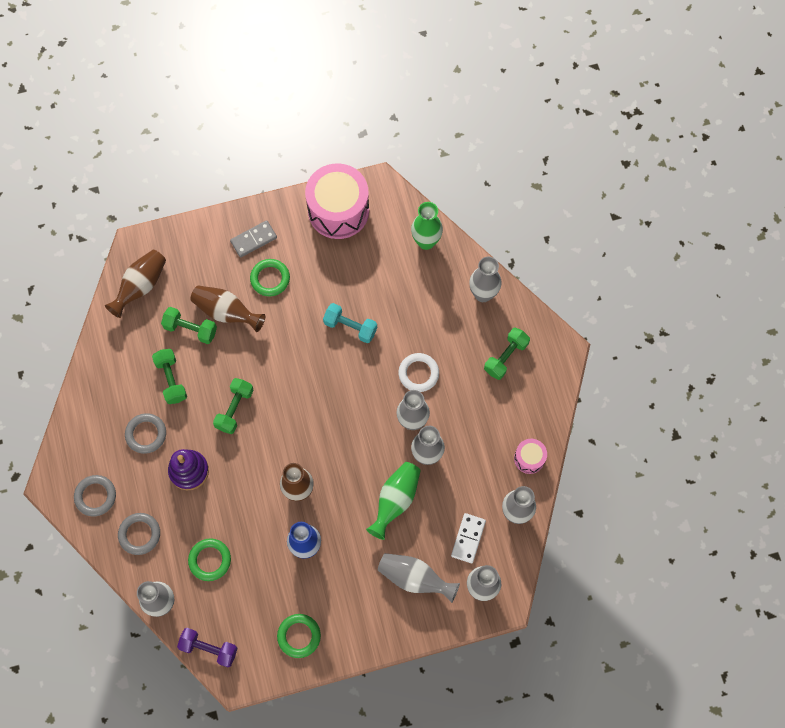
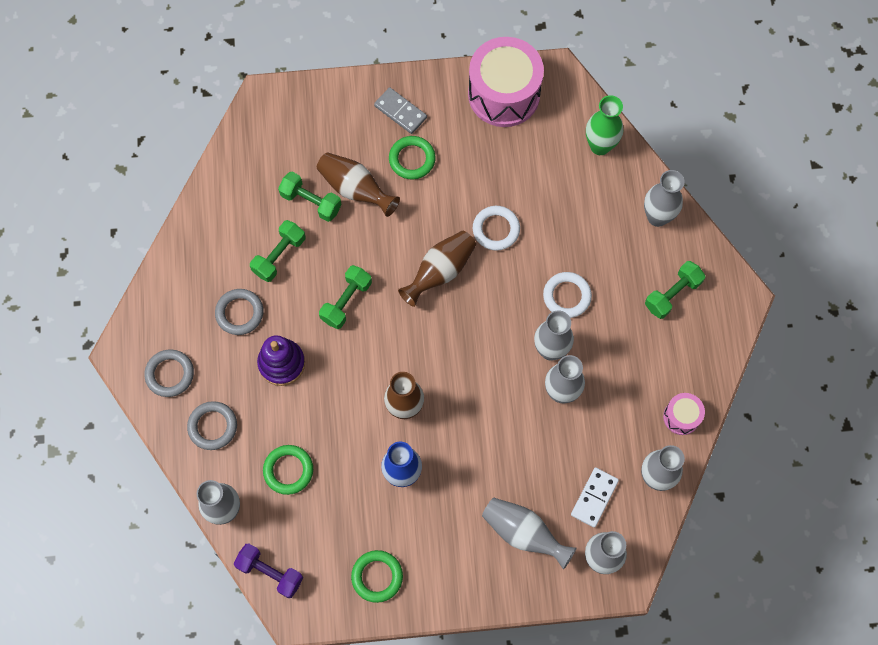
camera: 10 degrees right, 0 degrees up
brown vase [105,250,166,318] -> brown vase moved to [398,231,476,307]
green dumbbell [152,349,187,404] -> green dumbbell turned 45 degrees clockwise [250,220,305,282]
grey domino [230,220,277,257] -> grey domino turned 60 degrees clockwise [374,87,427,134]
turquoise dumbbell [323,303,377,343] -> white ring [473,206,520,251]
green vase [366,462,421,540] -> none

